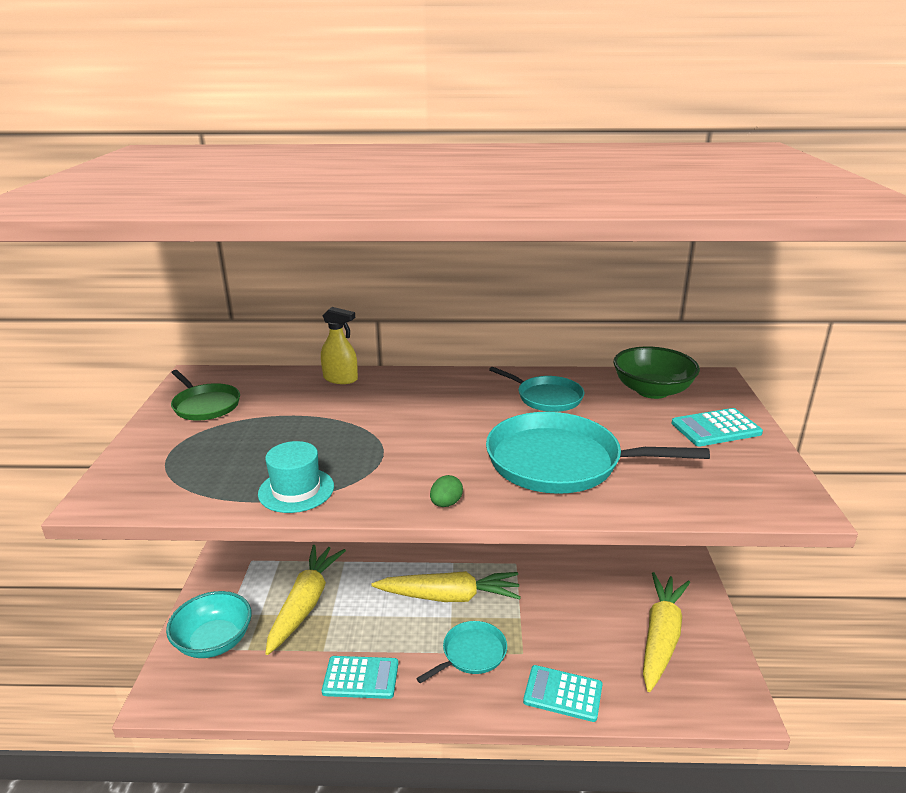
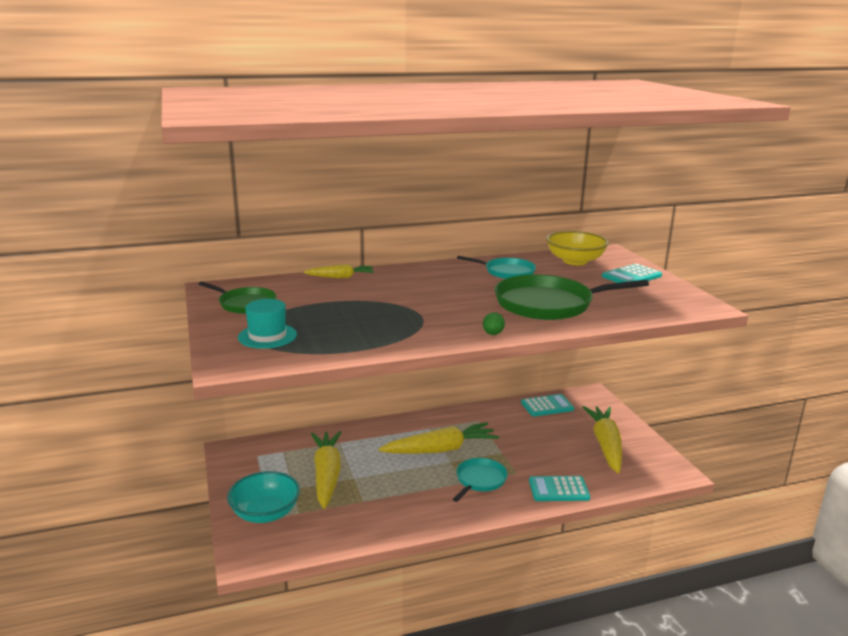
camera: 20 degrees left, 5 degrees down
turquoise hat [258,441,334,513] -> turquoise hat moved to [238,299,297,349]
yellow spray bottle [321,307,358,384] -> yellow carrot [304,264,374,278]
turquoise calculator [322,656,398,699] -> turquoise calculator moved to [521,394,574,417]
turquoise pan [486,412,710,494] -> green pan [495,275,649,320]
green bowl [614,347,700,399] -> yellow bowl [546,231,609,265]

